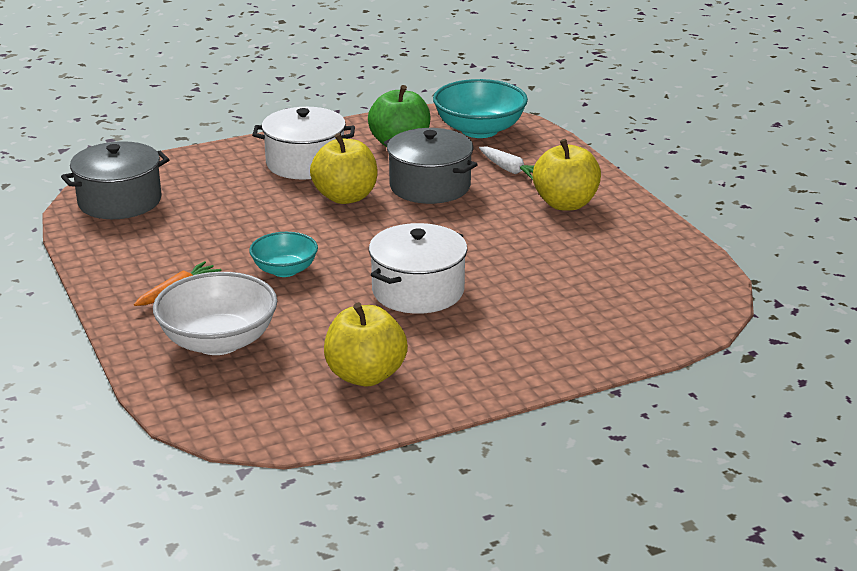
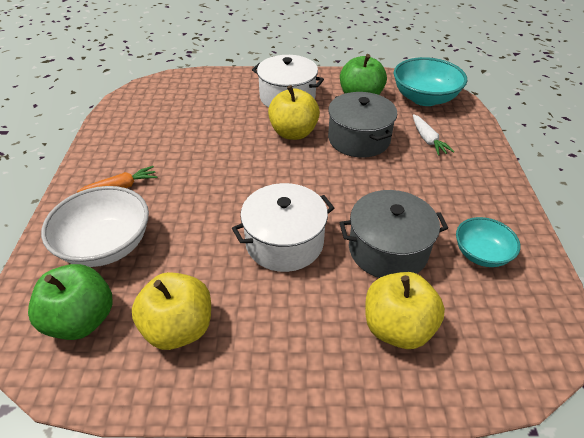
camera: 25 degrees right, 15 degrees up
grey pot [61,141,169,219] -> grey pot moved to [340,190,448,278]
turquoise bowl [249,232,318,277] -> turquoise bowl moved to [456,217,521,267]
yellow apple [533,139,601,211] -> yellow apple moved to [365,272,445,349]
none -> green apple [28,264,113,340]

